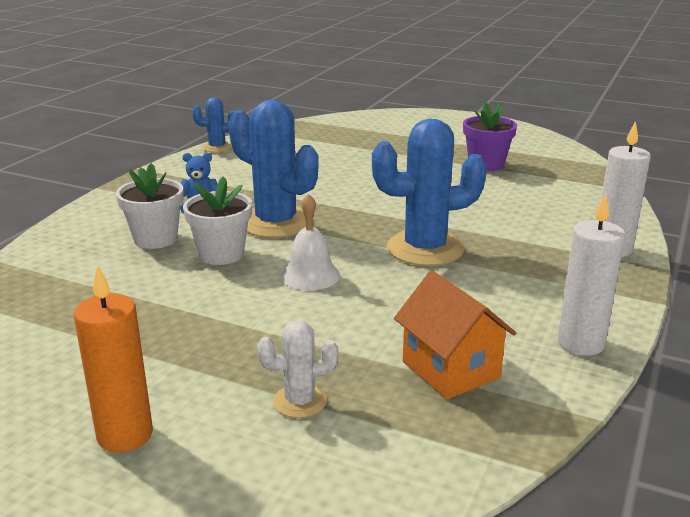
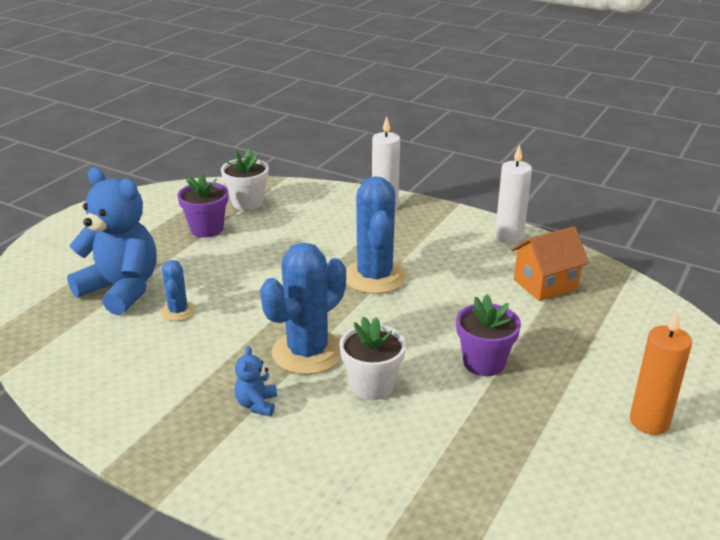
camera: 85 degrees left, 5 degrees up
white flower pot [116,163,184,249] -> white flower pot moved to [221,149,269,210]
blue cactus [192,97,234,153] -> blue cactus moved to [161,260,195,321]
white cactus [257,320,339,418] -> none
white bell [281,193,340,291] -> none
none -> blue teddy bear [67,168,157,315]
none -> purple flower pot [456,294,521,376]

